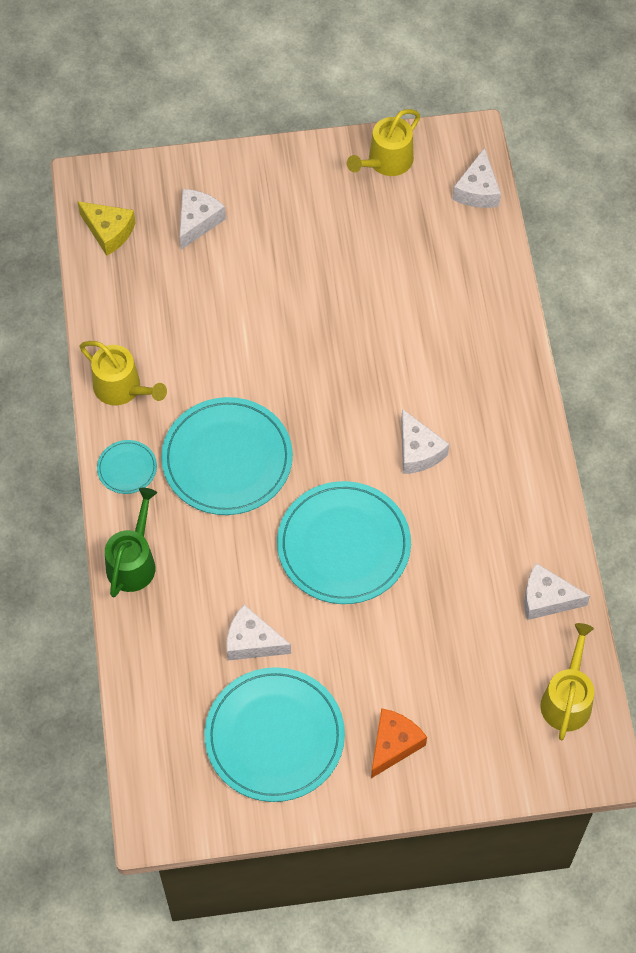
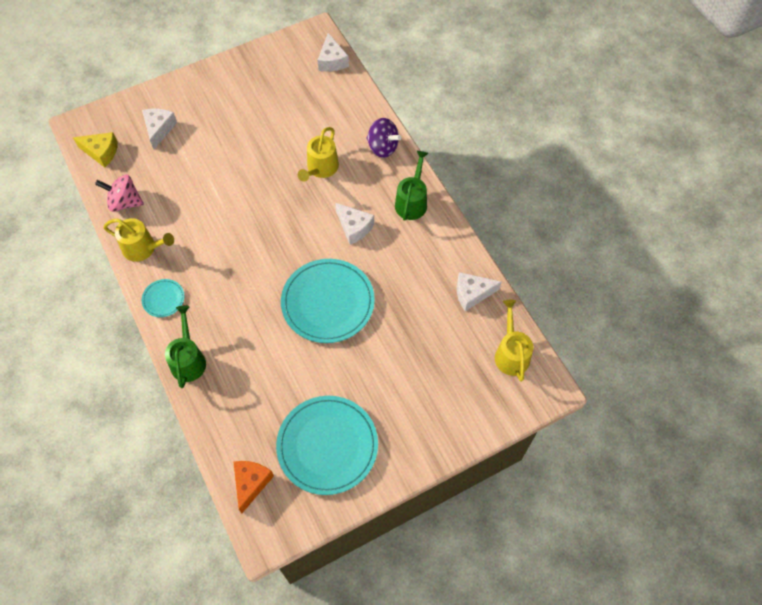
camera: 20 degrees left, 0 degrees up
turquoise plate [161,397,293,515] -> none
white cheese [227,605,291,660] -> none
yellow watering can [347,109,420,176] -> yellow watering can moved to [298,127,339,182]
orange cheese [371,708,427,778] -> orange cheese moved to [233,461,274,513]
none -> pink spinning top [95,175,144,212]
none -> purple spinning top [366,118,402,158]
none -> green watering can [395,151,428,221]

